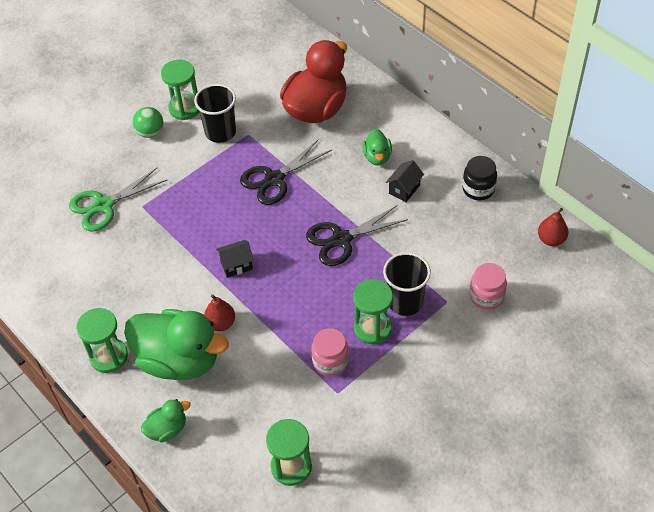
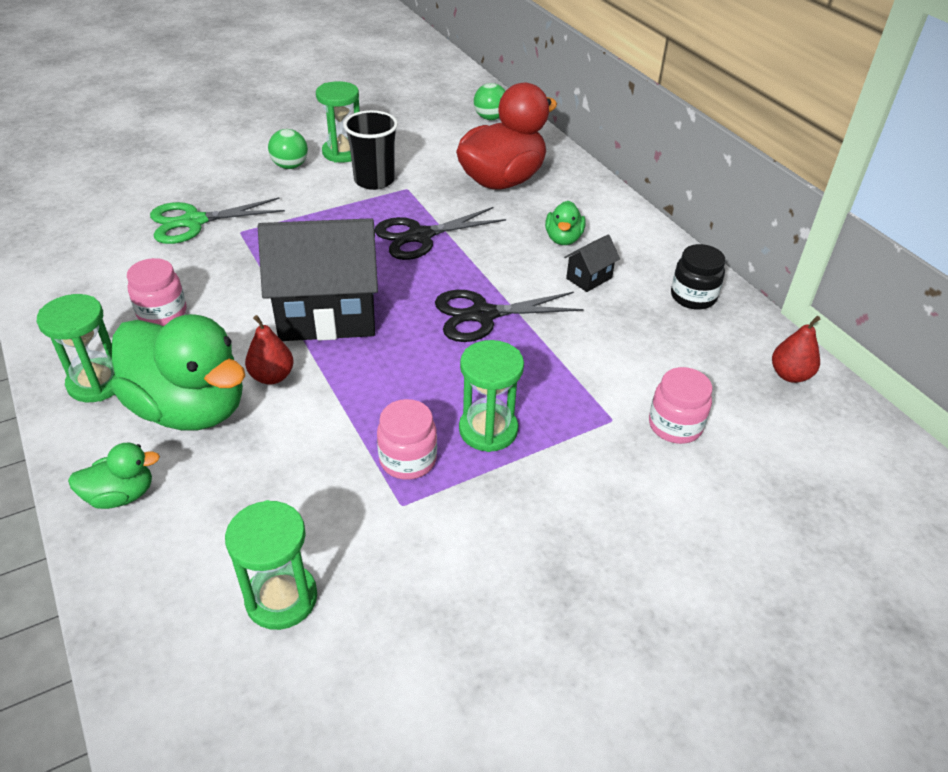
camera: 10 degrees right, 10 degrees down
black house [216,240,254,278] -> black house [258,218,378,341], size x2.37
black cup [383,252,431,316] -> none
none -> pink jar [127,258,187,326]
none -> green ball [474,83,505,120]

